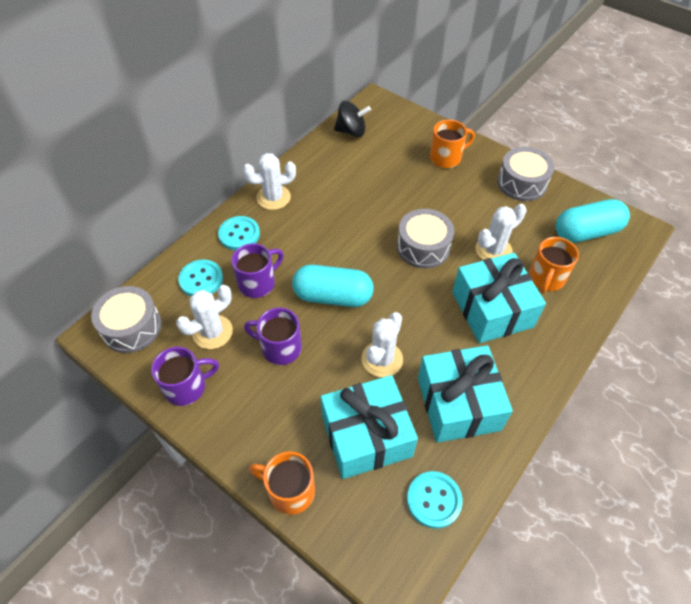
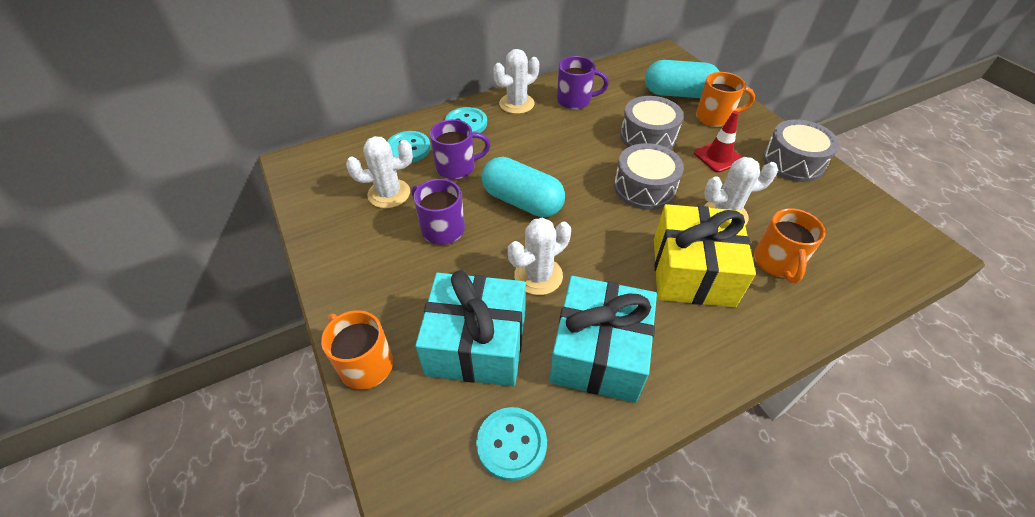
camera: 25 degrees right, 5 degrees down
grey drum [91,286,162,353] -> grey drum moved to [620,96,684,149]
purple mug [151,347,219,406] -> purple mug moved to [557,56,609,110]
white cactus [243,153,296,210] -> white cactus turned 45 degrees counterclockwise [493,49,539,114]
black spinning top [334,101,371,137] -> none
turquoise gift [452,253,546,343] -> yellow gift [654,204,756,307]
orange mug [529,237,579,294] -> orange mug turned 45 degrees counterclockwise [754,208,826,283]
turquoise capsule [556,199,630,243] -> turquoise capsule moved to [645,60,720,98]
none -> red traffic cone [694,111,742,173]

